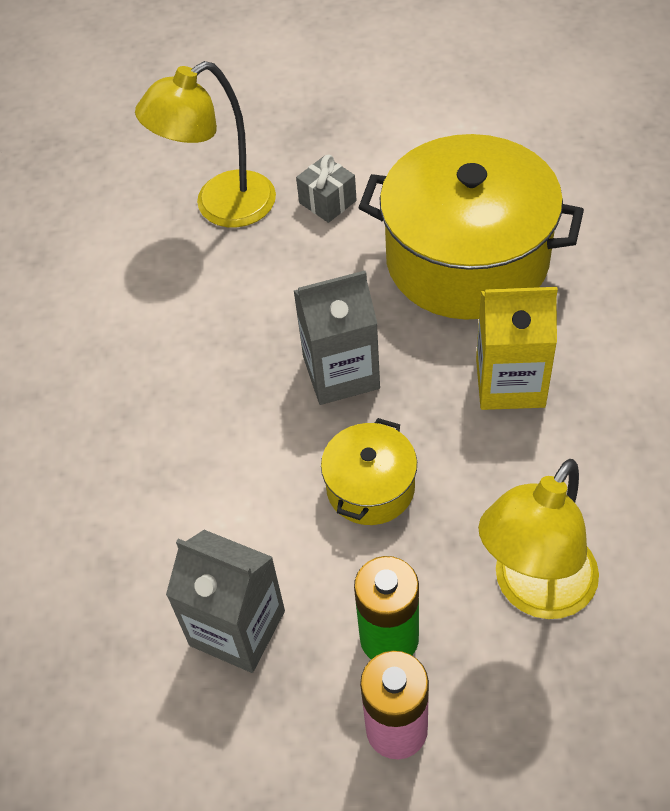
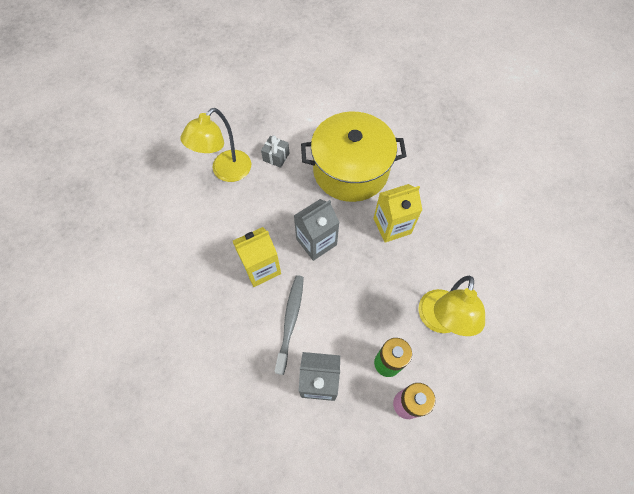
camera: 25 degrees left, 10 degrees up
yellow pot [321,418,417,525] -> none
none -> yellow carton [233,227,281,287]
none -> grey toothbrush [275,275,304,375]

